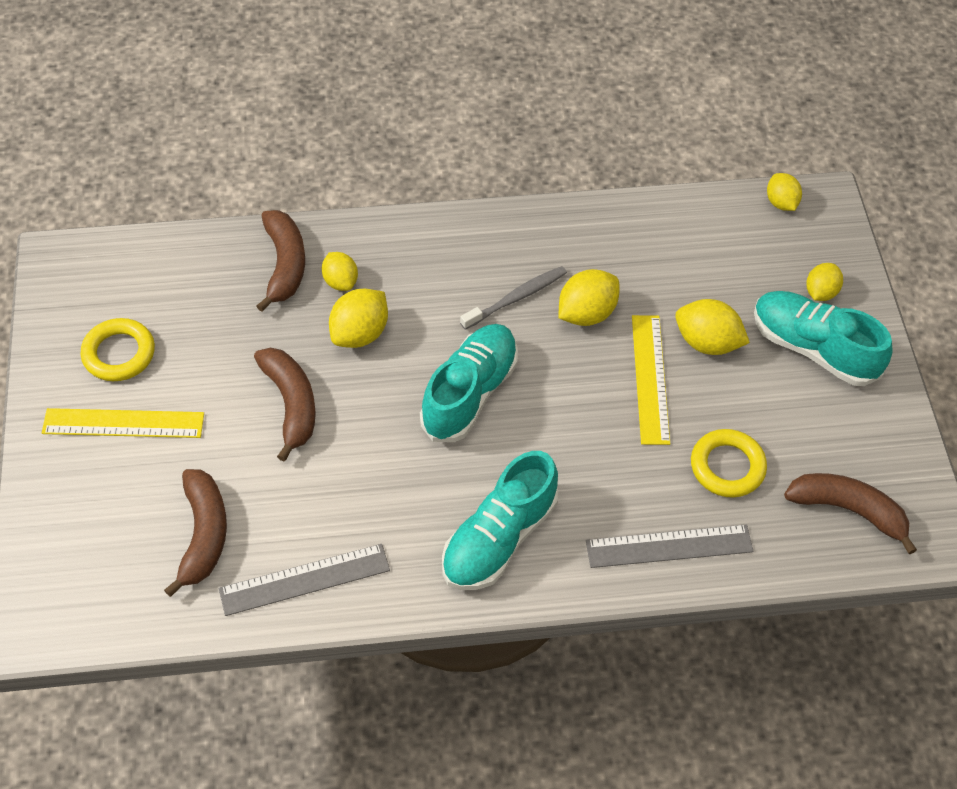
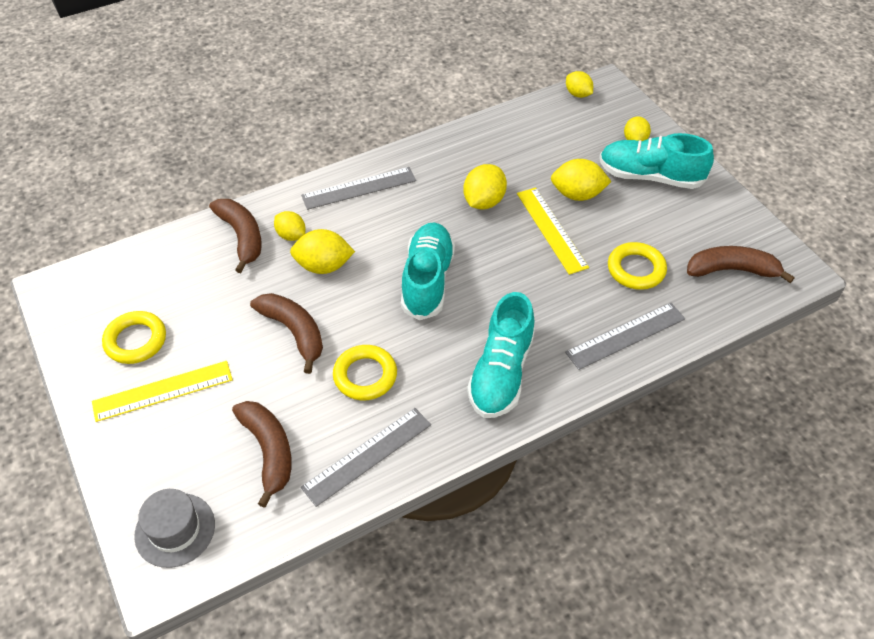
camera: 20 degrees left, 5 degrees down
yellow lemon [329,289,388,348] -> yellow lemon turned 75 degrees clockwise [290,229,355,274]
grey toothbrush [460,266,567,330] -> none
none -> grey hat [134,489,215,568]
none -> grey ruler [301,167,416,210]
none -> yellow ring [333,345,397,400]

